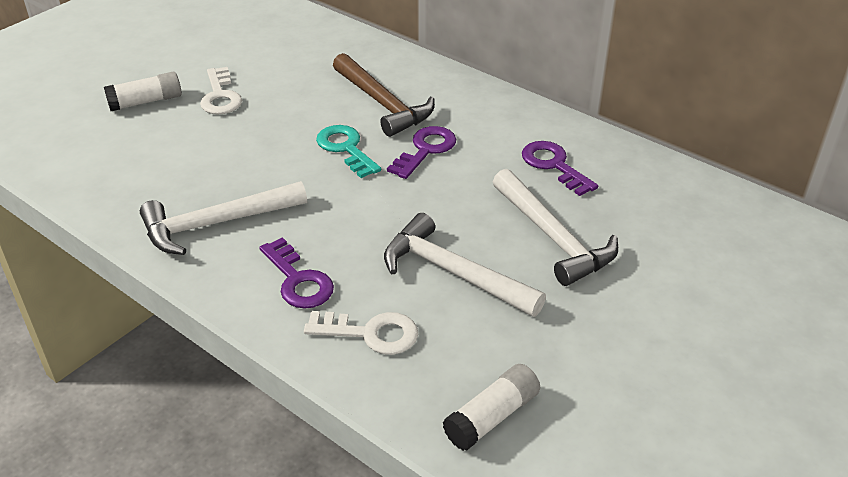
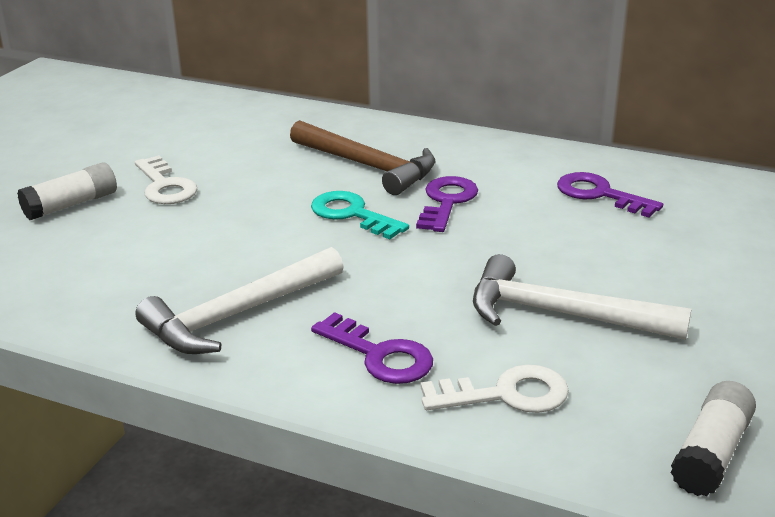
camera: 15 degrees left, 10 degrees down
white hammer [493,169,618,286] -> none

